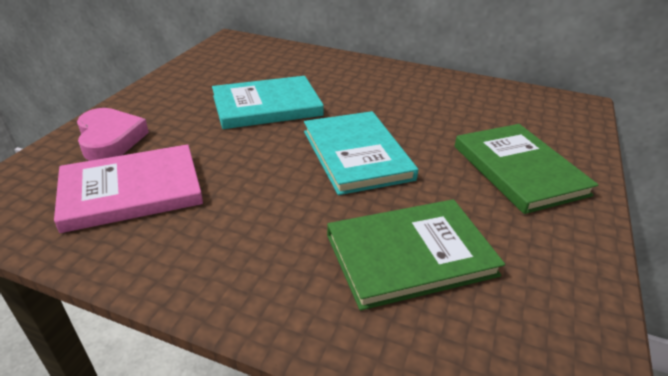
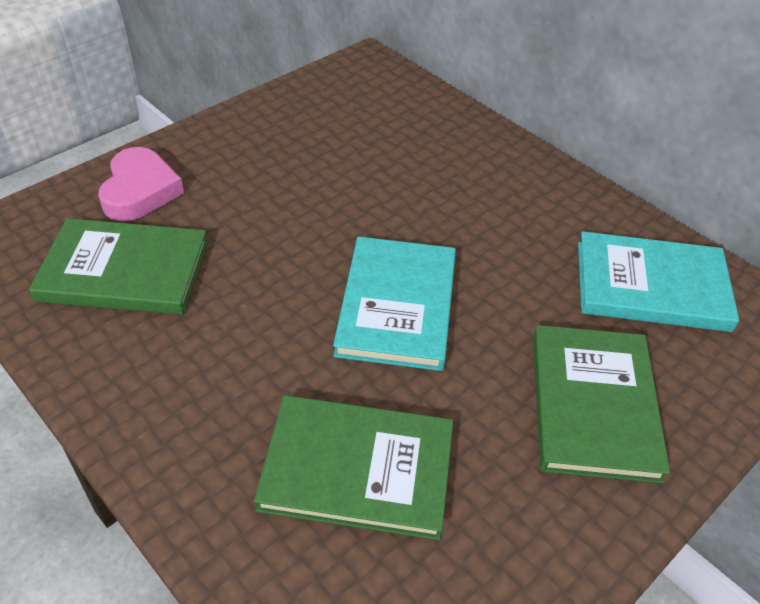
camera: 25 degrees right, 10 degrees up
pink book [54,144,203,233] -> green book [29,218,208,315]
turquoise book [212,76,324,129] -> turquoise book moved to [578,231,739,332]

